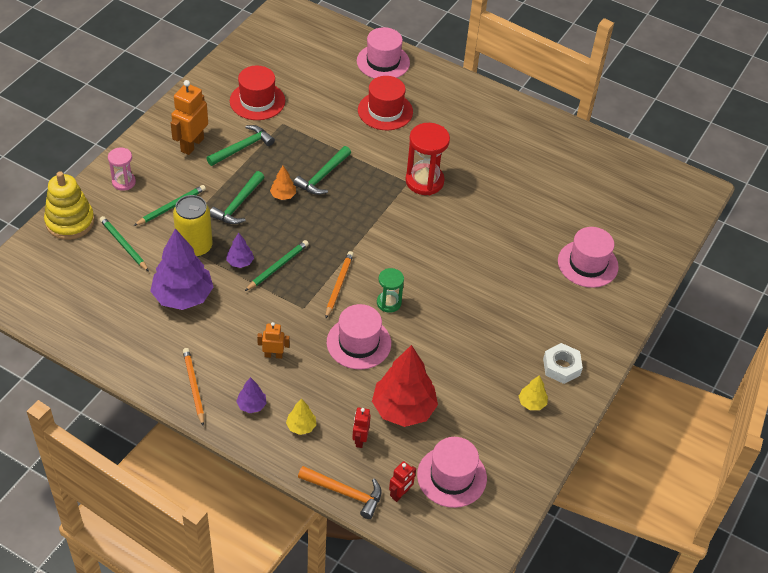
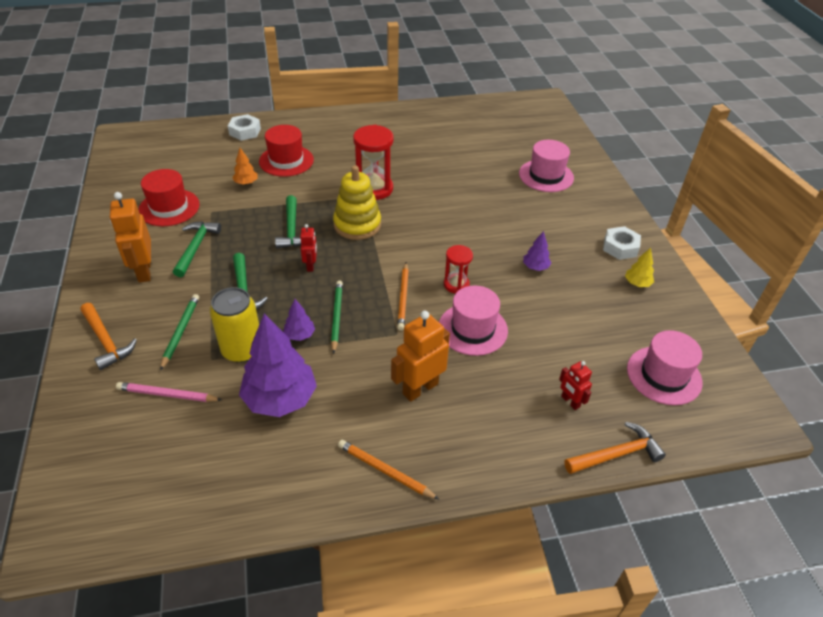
camera: 40 degrees left, 5 degrees down
yellow stacking toy [44,171,95,240] -> yellow stacking toy moved to [333,165,381,240]
green pencil [100,216,149,271] -> pink pencil [116,382,222,402]
pink hourglass [108,147,136,191] -> orange hammer [80,303,137,370]
purple tree [236,377,267,413] -> purple tree moved to [523,231,551,271]
orange robot [257,322,290,359] -> orange robot [391,311,450,402], size x1.80
orange tree [270,166,296,200] -> orange tree moved to [232,148,258,185]
yellow tree [286,399,316,435] -> none
orange pencil [325,251,354,318] -> orange pencil turned 150 degrees counterclockwise [397,262,409,331]
pink hat [357,27,410,79] -> white nut [228,114,261,141]
red tree [372,345,438,427] -> none
green hourglass [377,268,404,313] -> red hourglass [444,245,473,294]
red robot [389,461,416,502] -> red robot moved to [300,224,317,272]

